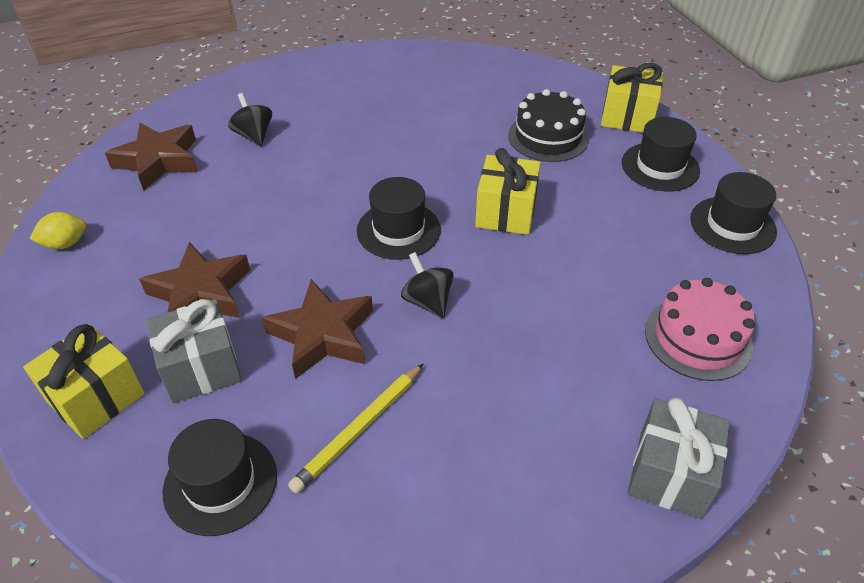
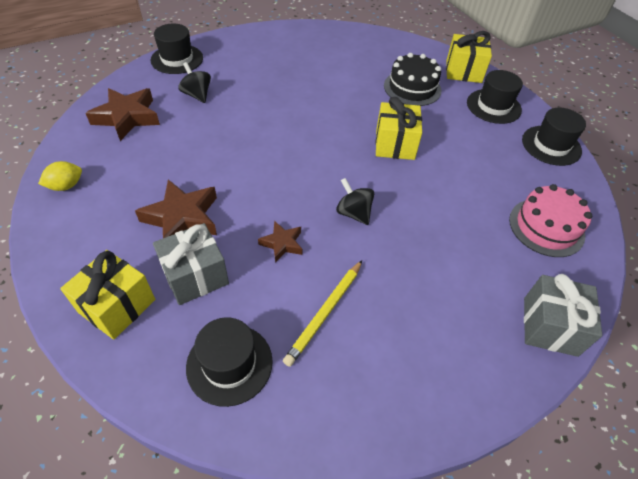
camera: 10 degrees left, 5 degrees up
brown star [262,279,373,379] -> brown star [258,221,302,263], size x0.55
black hat [357,177,441,260] -> black hat moved to [151,24,203,74]

